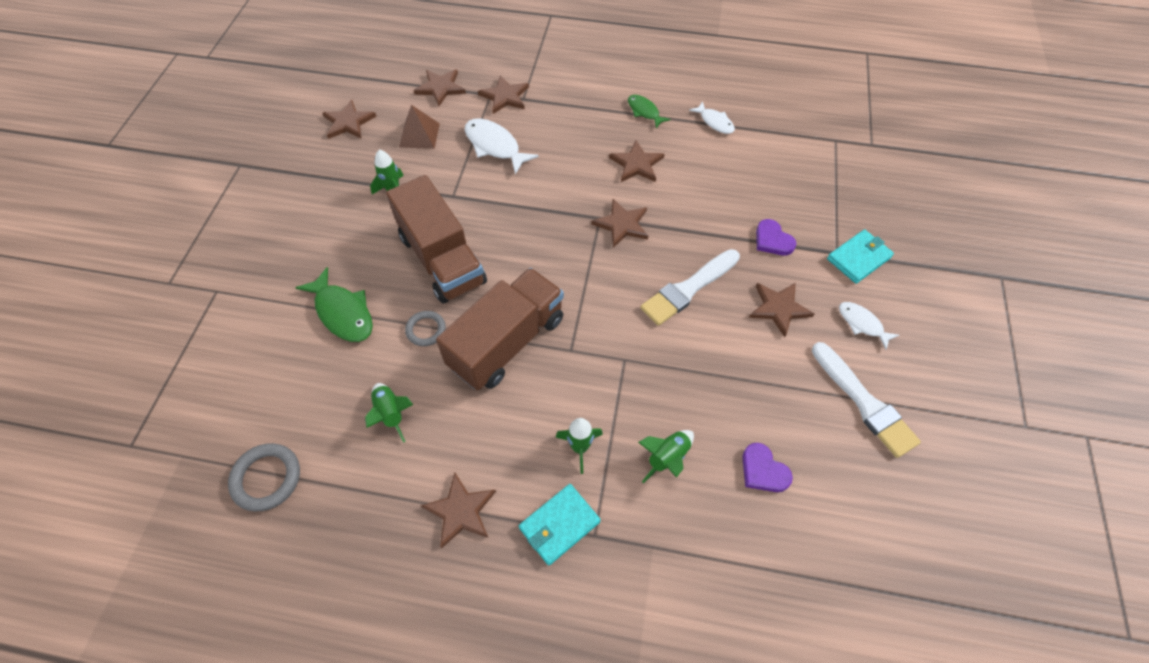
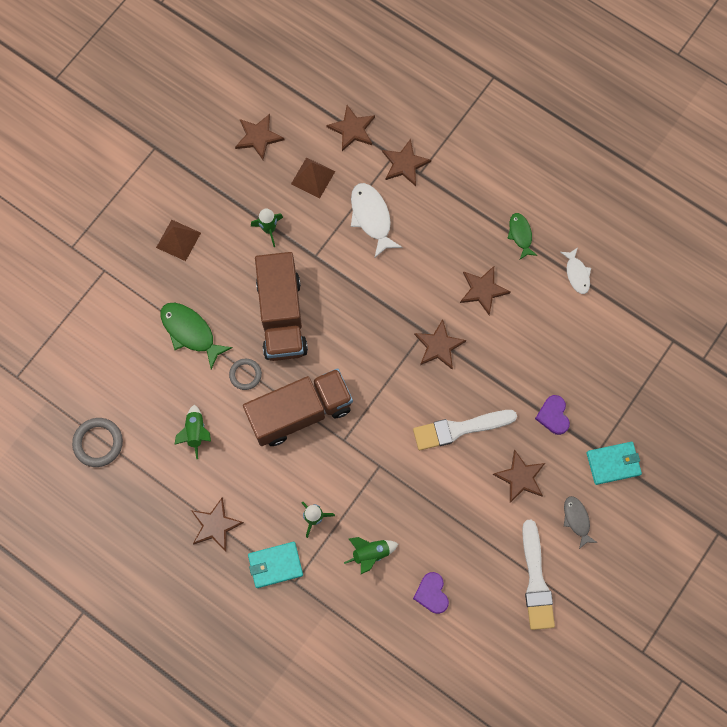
camera: 25 degrees right, 15 degrees up
green fish [295,267,373,342] -> green fish turned 150 degrees clockwise [160,303,233,369]
white fish [839,302,899,350] -> grey fish [564,496,598,549]
none -> brown pyramid [156,220,201,261]

